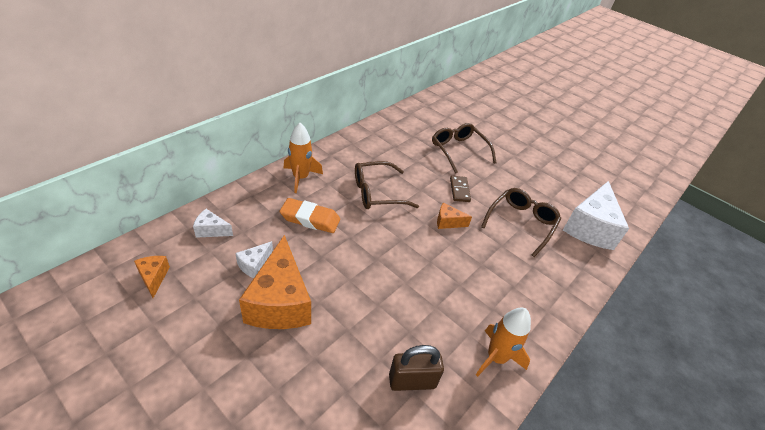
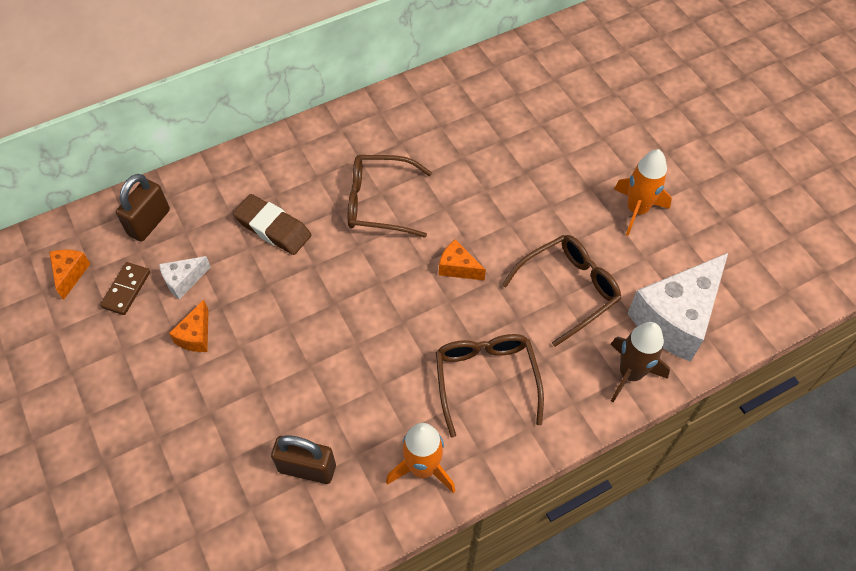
camera: 25 degrees right, 15 degrees up
white cheese [193,209,233,238] -> brown padlock [116,174,170,242]
orange cheese [239,235,311,329] -> orange cheese [169,300,209,352], size x0.46
orange eraser [280,198,340,233] -> brown eraser [233,194,311,255]
orange rocket [284,123,323,193] -> orange rocket moved to [614,149,672,236]
brown glasses [432,123,497,174] -> brown glasses moved to [436,334,544,438]
brown domino [450,176,471,202] -> brown domino moved to [100,262,150,315]
none -> brown rocket [611,322,670,402]

